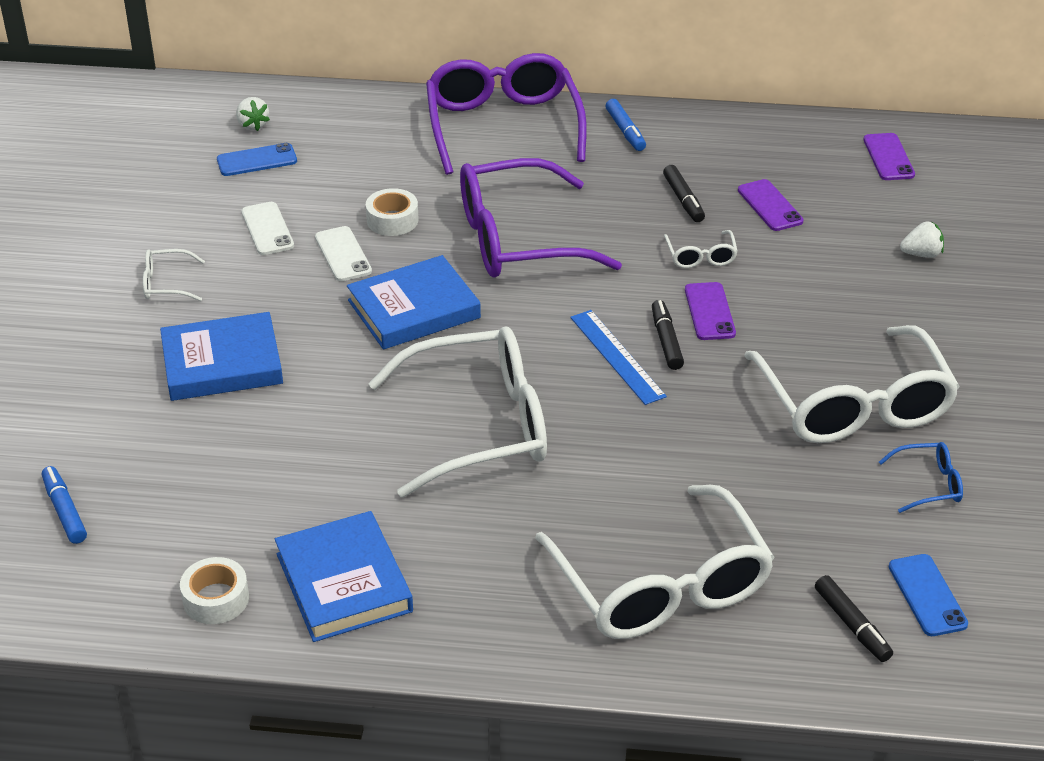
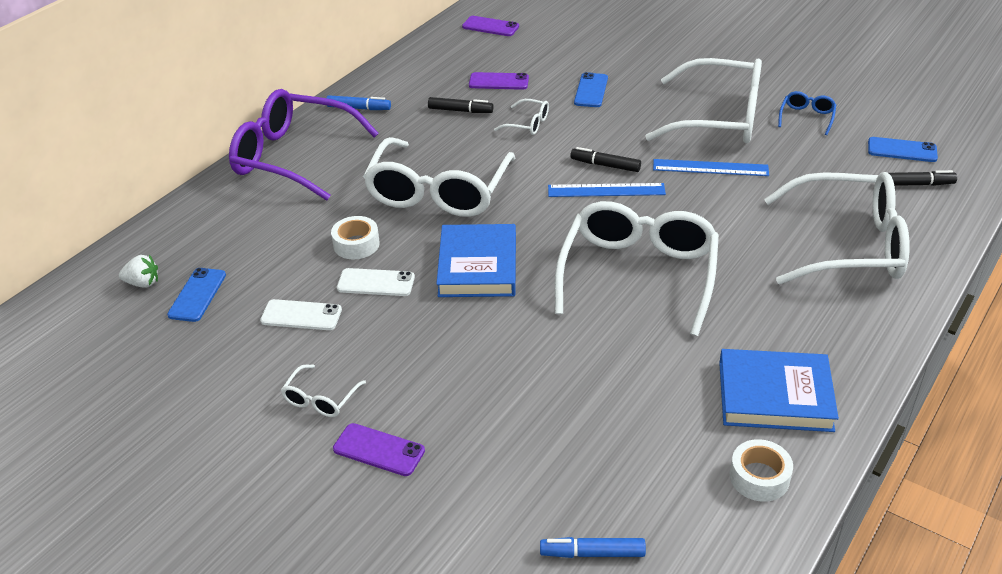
camera: 60 degrees left, 0 degrees up
blue book [160,312,283,401] -> none
purple glasses [460,158,622,278] -> white glasses [363,137,515,217]
purple phone [685,282,736,340] -> purple phone moved to [333,423,425,476]
white strawberry [900,222,944,258] -> none
none -> blue phone [574,72,608,107]
none -> blue ruler [653,159,769,176]

